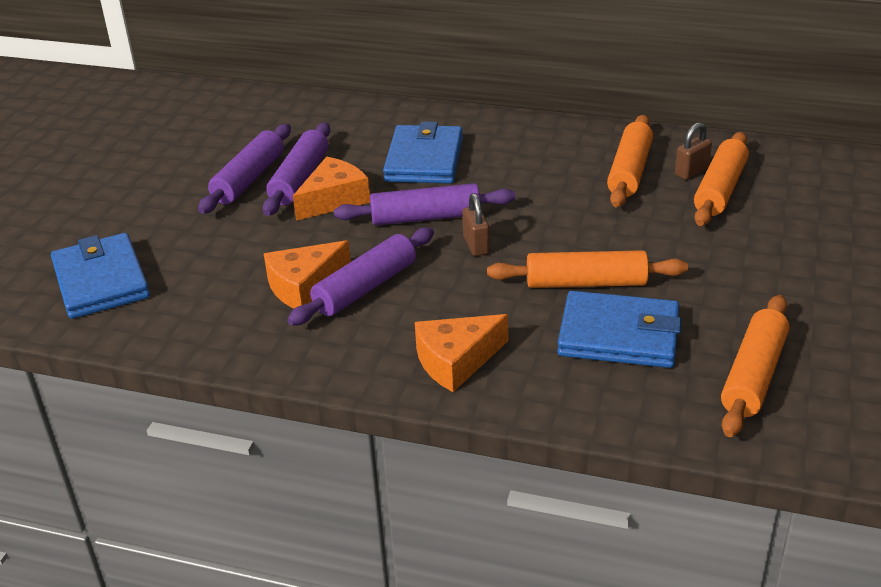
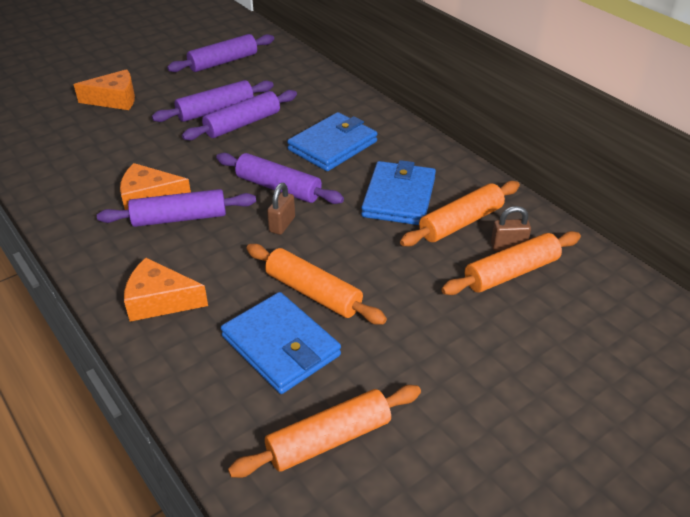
camera: 35 degrees right, 5 degrees up
blue wallet [51,233,150,319] -> blue wallet moved to [361,160,436,225]
orange cheese [293,157,370,221] -> orange cheese moved to [73,69,135,110]
none -> purple rolling pin [167,34,274,72]

